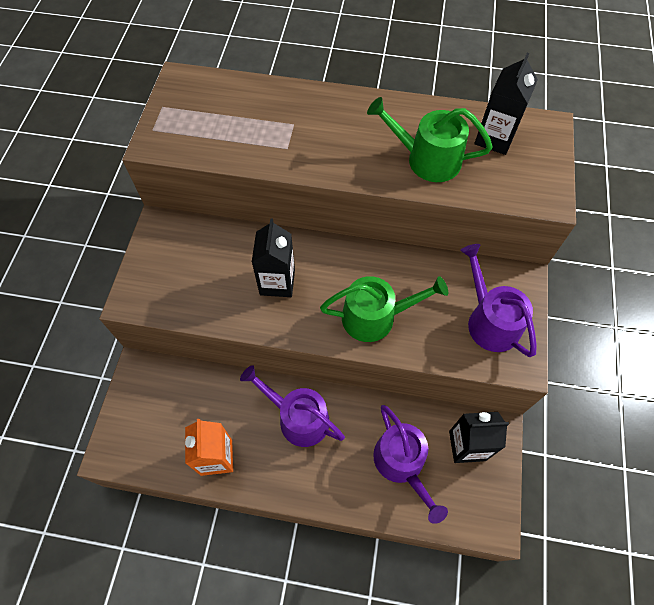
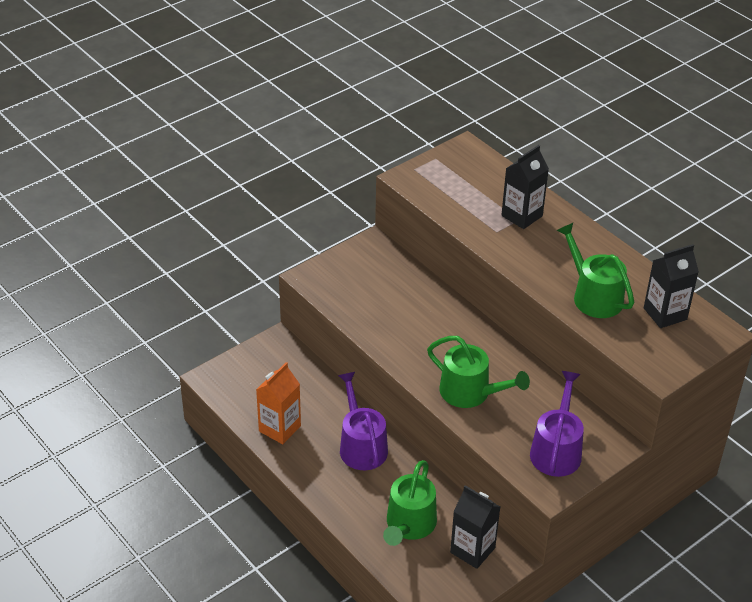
camera: 40 degrees right, 20 degrees down
black carton [252,218,295,297] -> black carton moved to [501,145,549,229]
purple watering can [373,405,448,524] -> green watering can [383,460,437,546]

